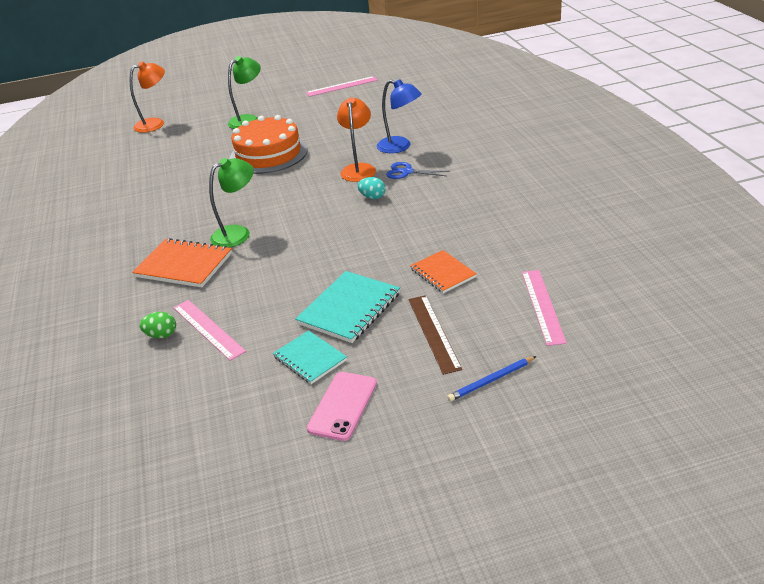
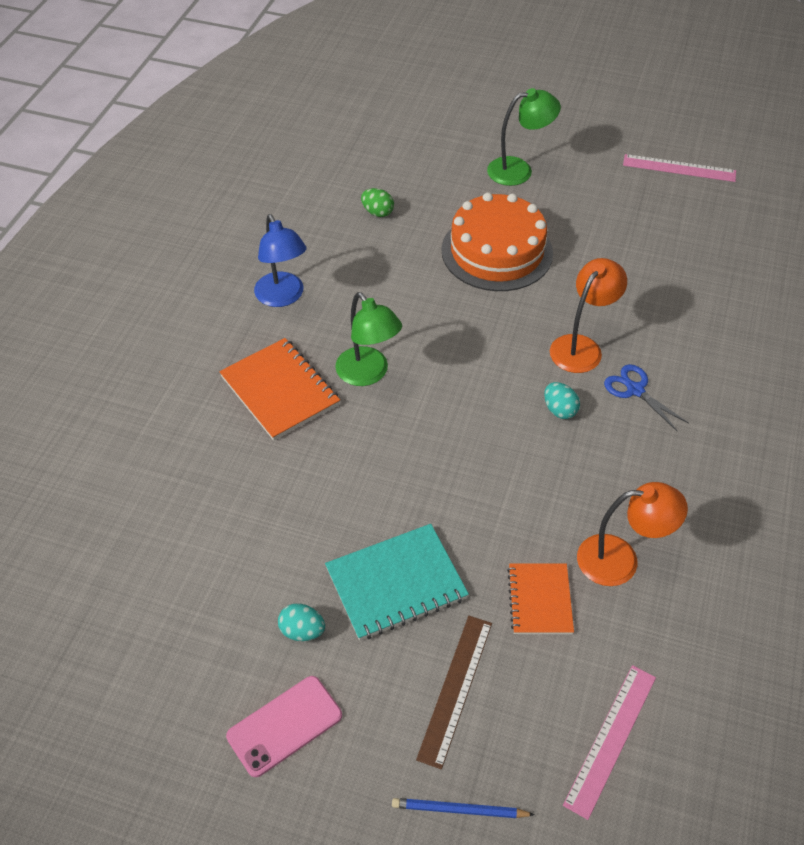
camera: 30 degrees right, 15 degrees up
orange lamp [130,61,165,133] -> orange lamp moved to [577,482,688,586]
green egg [139,312,176,338] -> green egg moved to [361,188,394,217]
pink ruler [173,300,246,361] -> none
green lamp [209,158,254,248] -> green lamp turned 60 degrees clockwise [335,292,402,386]
turquoise notebook [273,330,347,384] -> turquoise egg [278,604,325,641]
blue lamp [377,79,422,153] -> blue lamp moved to [254,214,307,307]

